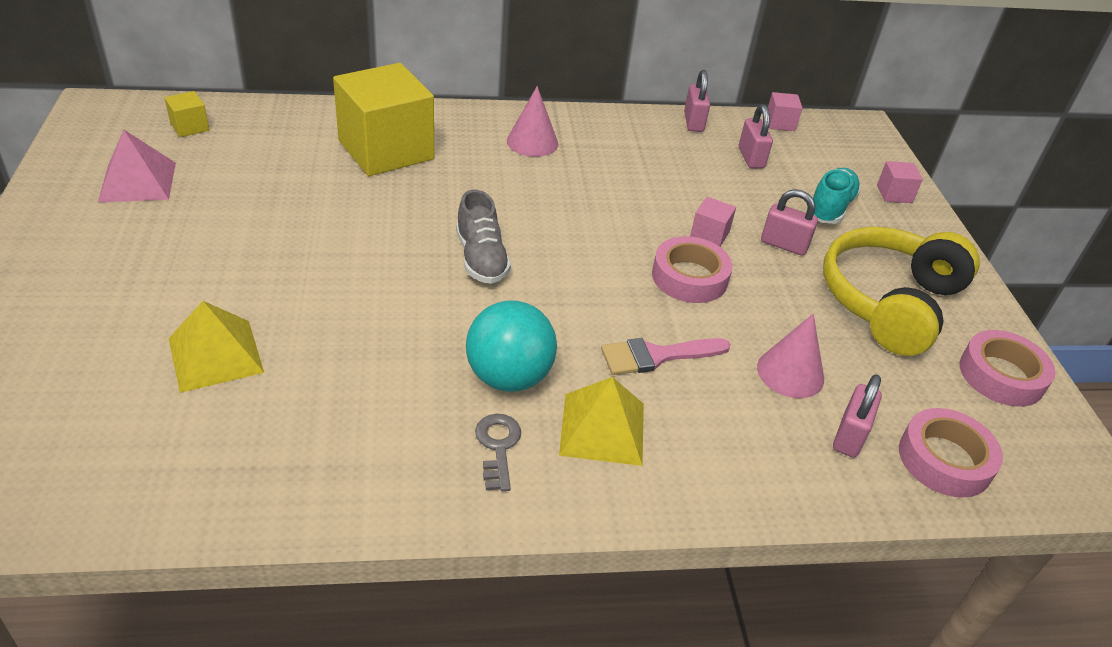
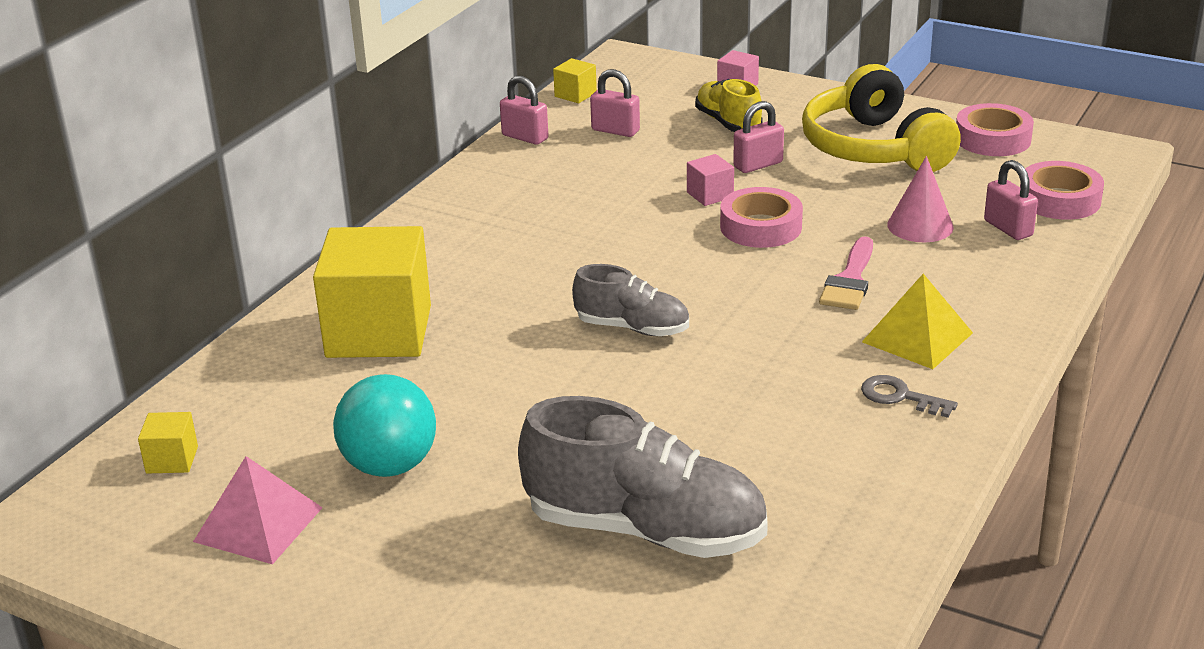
camera: 50 degrees left, 10 degrees down
yellow pyramid [169,301,264,393] -> grey shoe [518,396,768,558]
turquoise ball [466,300,557,392] -> turquoise ball moved to [333,374,436,477]
pink cone [507,86,558,157] -> none
pink cube [768,92,802,131] -> yellow cube [553,58,597,103]
turquoise shoe [813,168,861,224] -> yellow shoe [695,79,763,132]

